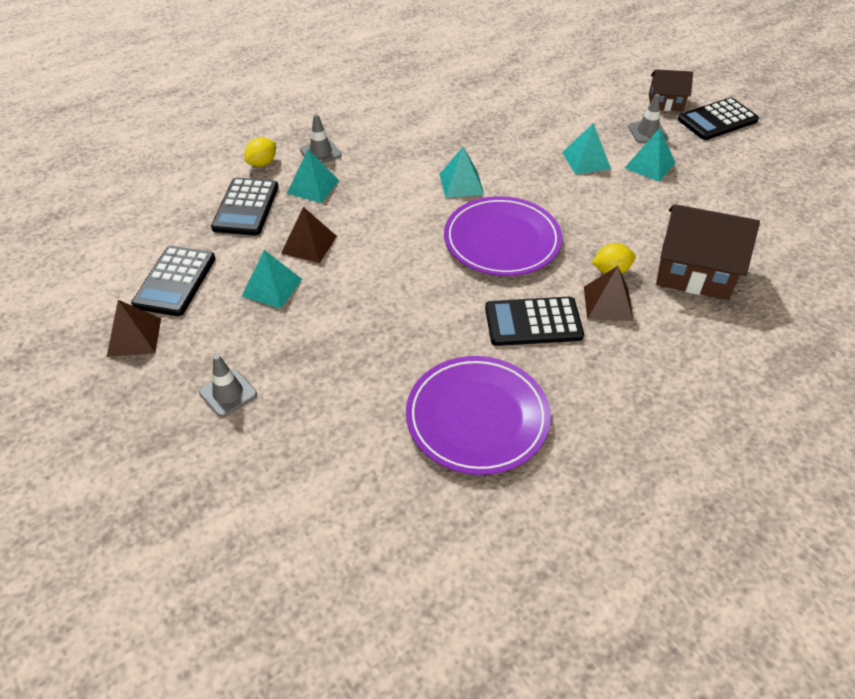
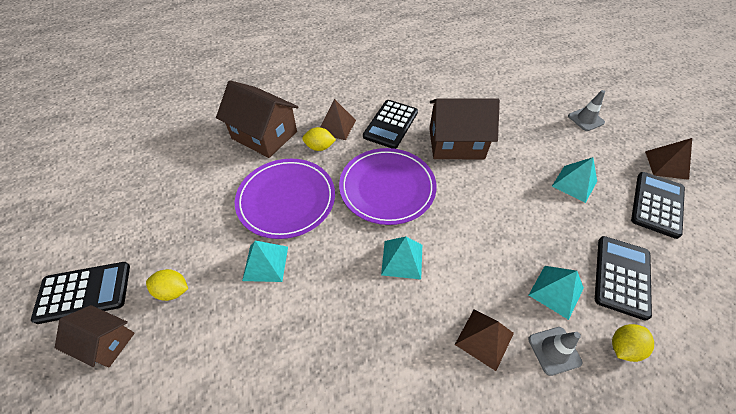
camera: 165 degrees left, 5 degrees up
brown pyramid [281,207,337,263] -> brown pyramid moved to [455,309,514,371]
purple plate [406,356,551,475] -> purple plate moved to [235,159,335,239]
black calculator [485,297,584,346] -> black calculator turned 105 degrees clockwise [363,100,418,149]
turquoise pyramid [625,128,675,182] -> none
grey traffic cone [628,94,668,143] -> yellow lemon [146,269,188,301]
none -> brown house [429,98,500,159]

